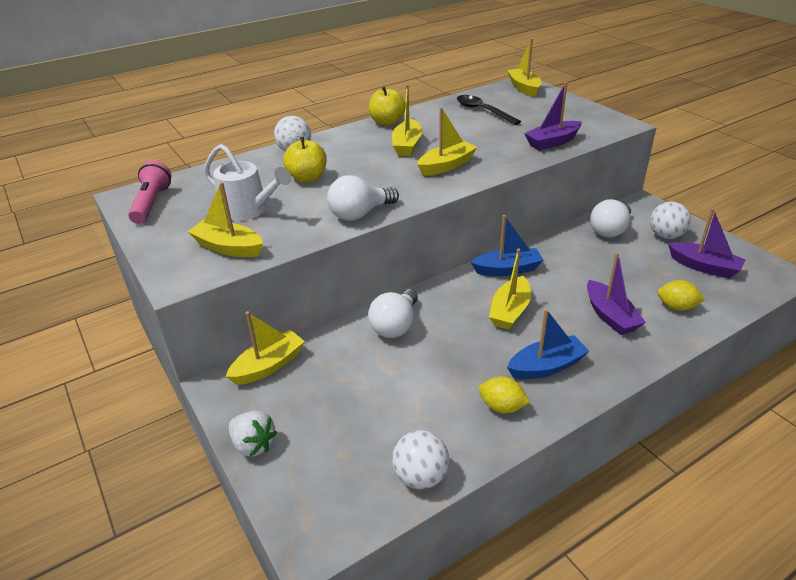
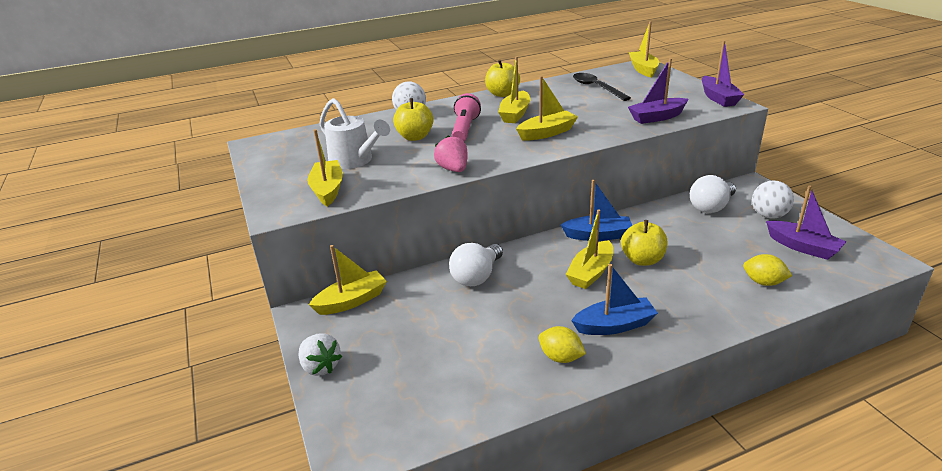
camera: 10 degrees right, 5 degrees down
pink flashlight [128,161,171,224] -> pink flashlight moved to [452,93,481,142]
yellow boat [187,182,263,257] -> yellow boat turned 45 degrees clockwise [307,129,343,206]
white light bulb [327,175,399,221] -> pink strawberry [434,135,468,172]
white ball [392,430,449,489] -> none
purple boat [587,252,646,335] -> purple boat moved to [702,41,744,107]
none -> yellow apple [621,220,668,266]

